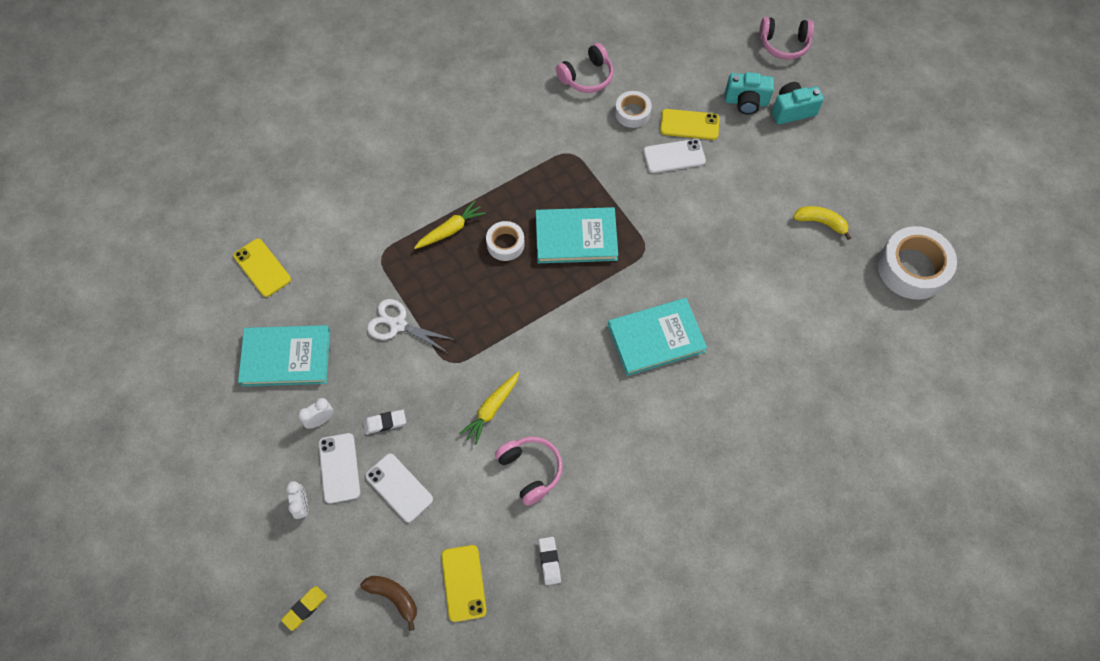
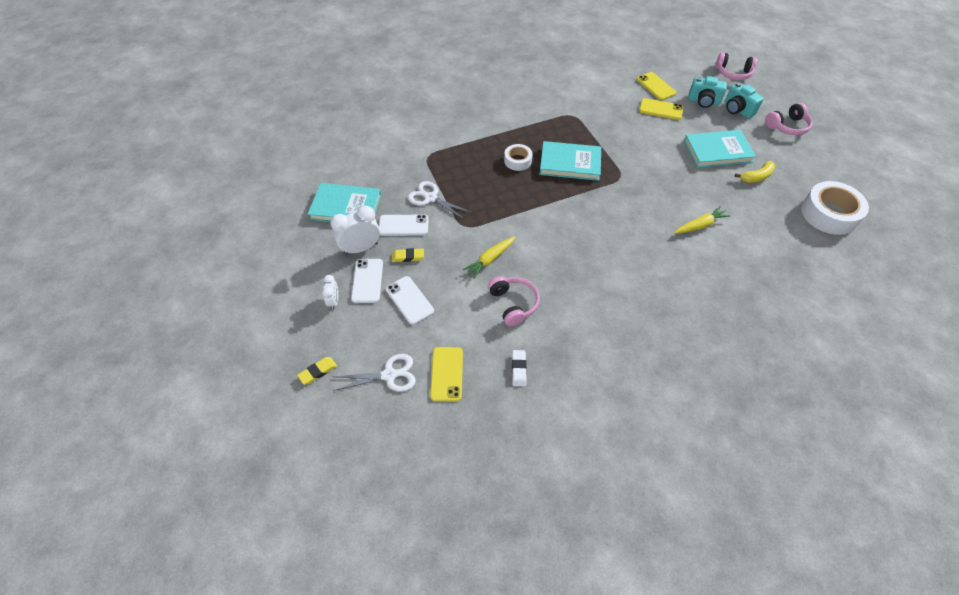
camera: 10 degrees right, 10 degrees down
yellow phone [233,239,291,297] -> yellow phone moved to [637,72,676,100]
white clock [298,398,334,429] -> white clock [330,206,380,255], size x1.78
brown banana [360,576,417,631] -> white scissors [333,354,416,392]
white eraser [363,410,406,434] -> yellow eraser [392,248,424,262]
yellow carrot [414,200,486,249] -> yellow carrot moved to [674,206,731,234]
pink headphones [556,43,613,93] -> pink headphones moved to [765,103,813,135]
turquoise book [608,298,707,376] -> turquoise book moved to [684,130,756,168]
white tape [615,91,652,128] -> none
white phone [643,139,706,173] -> white phone moved to [379,215,429,236]
turquoise camera [772,82,824,124] -> turquoise camera turned 120 degrees counterclockwise [725,83,764,118]
yellow banana [793,206,851,240] -> yellow banana turned 120 degrees clockwise [735,161,775,183]

